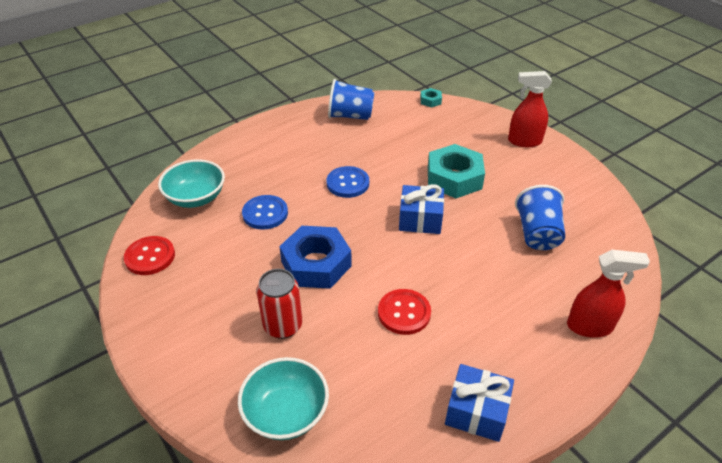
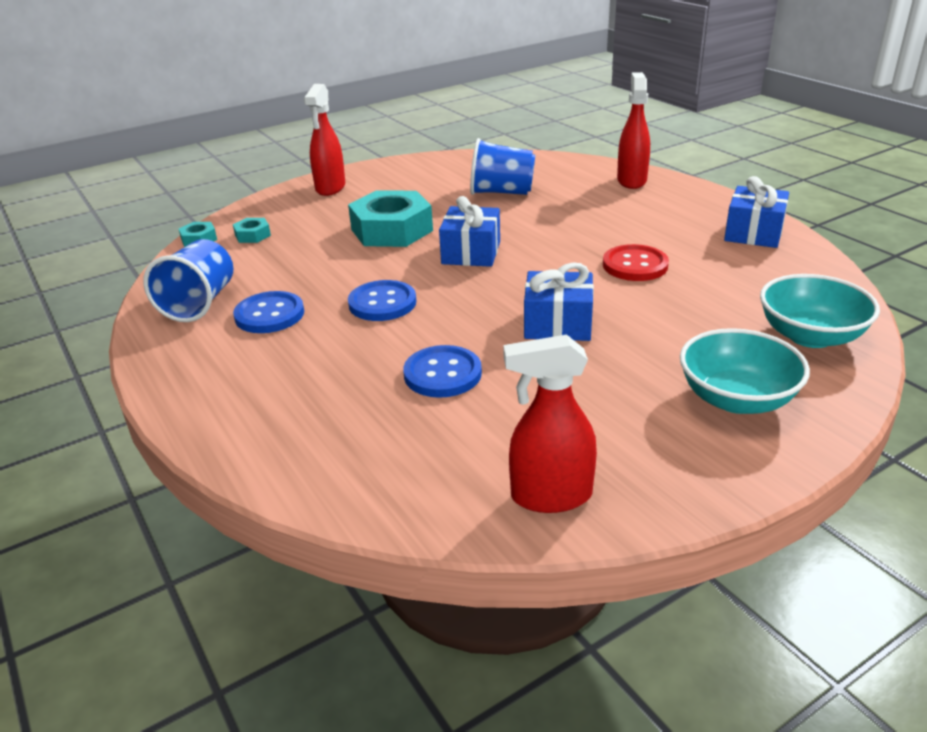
camera: 85 degrees left, 10 degrees down
red button [124,236,175,275] -> red spray bottle [503,334,597,513]
turquoise bowl [158,159,225,208] -> turquoise bowl moved to [680,328,810,414]
red can [257,269,302,339] -> none
blue nut [279,226,352,289] -> blue gift [524,262,594,341]
none -> turquoise nut [233,218,271,243]
none -> blue button [233,291,304,333]

